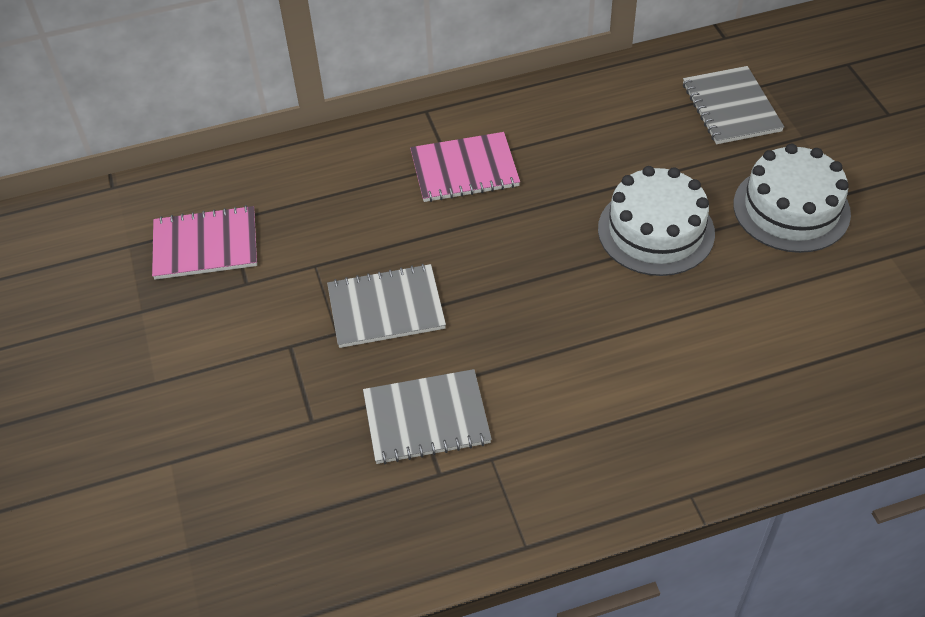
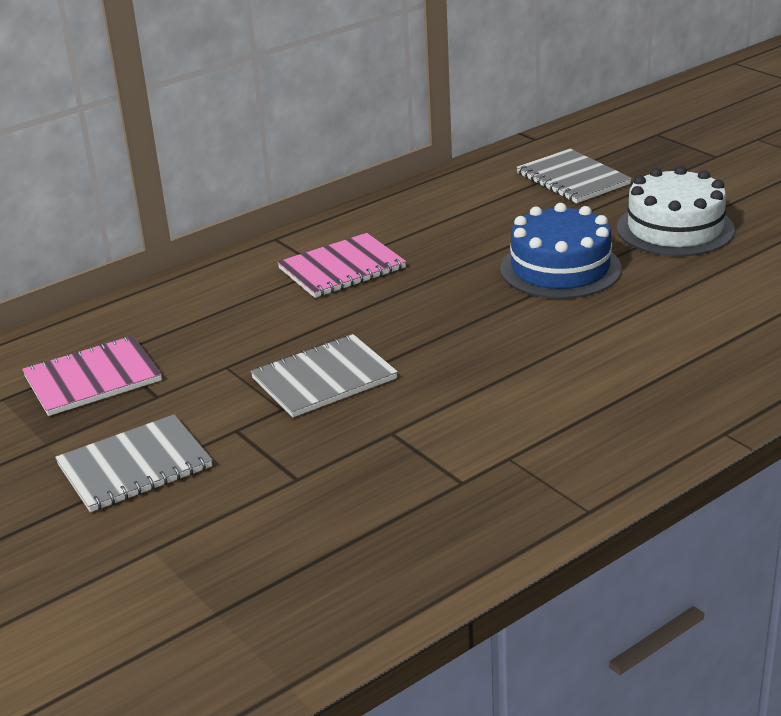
camera: 20 degrees left, 20 degrees down
grey notebook [363,369,492,464] -> grey notebook moved to [55,415,212,512]
white cake [598,166,715,276] -> blue cake [500,203,622,299]

